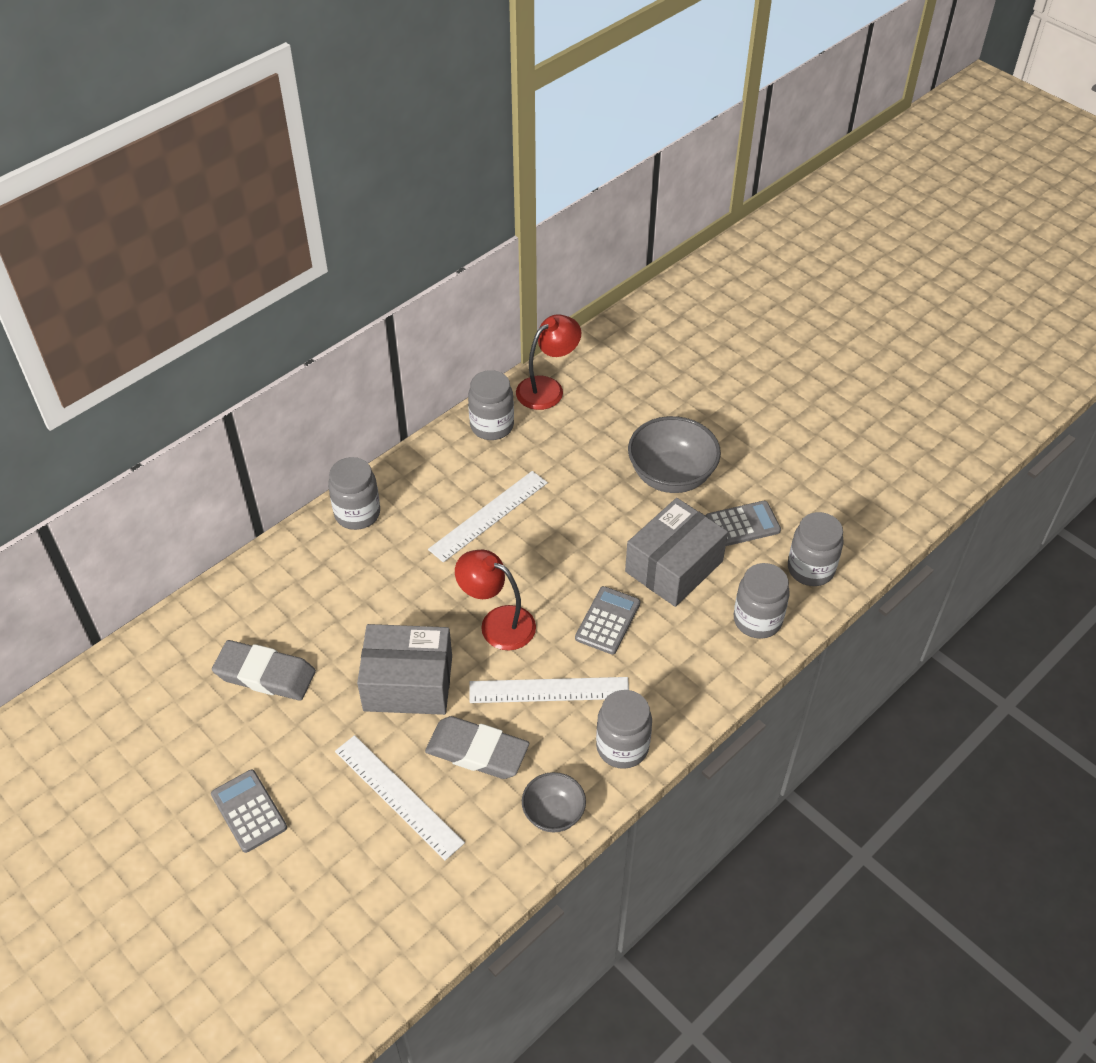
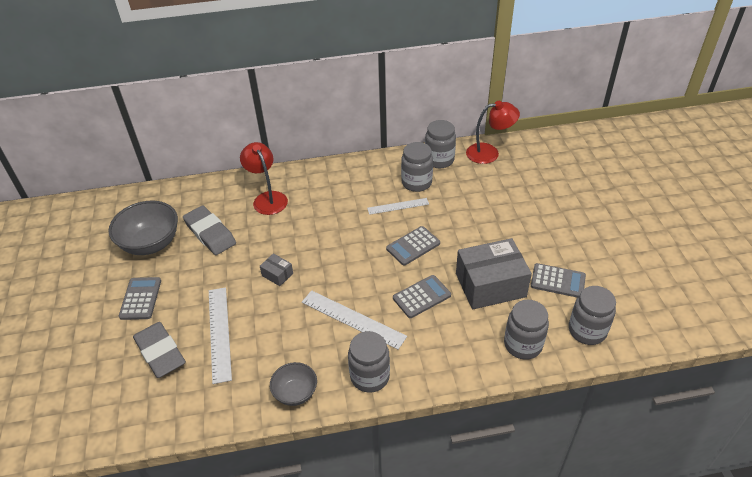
camera: 35 degrees right, 5 degrees down
grey jar [328,457,380,530] -> grey jar moved to [401,142,433,192]
grey box [357,624,452,715] -> grey box [260,253,293,286], size x0.44
grey eraser [425,716,529,779] -> grey eraser moved to [133,322,186,378]
white ruler [428,471,548,562] -> white ruler [367,198,429,215], size x0.62
red lamp [455,550,536,650] -> red lamp moved to [240,142,288,215]
grey bowl [628,416,721,493] -> grey bowl moved to [108,201,178,255]
none -> grey calculator [386,226,440,266]

